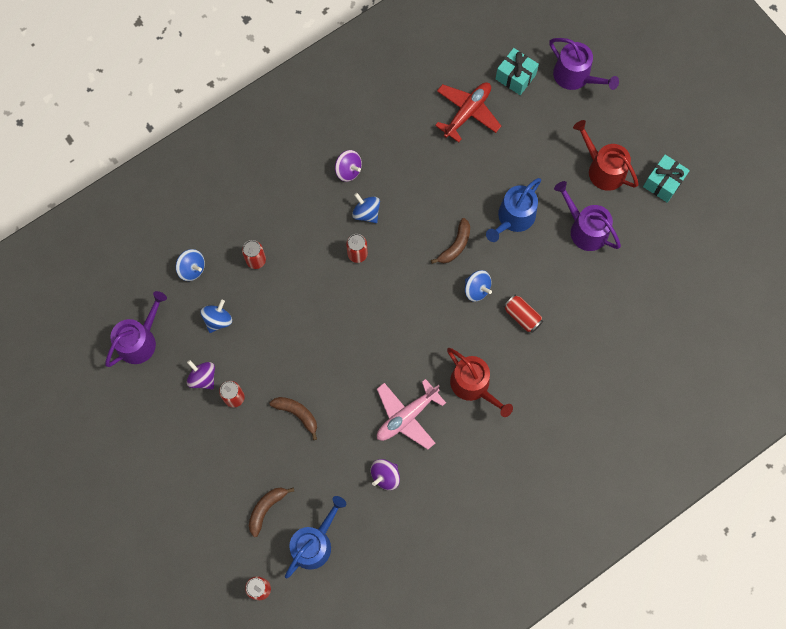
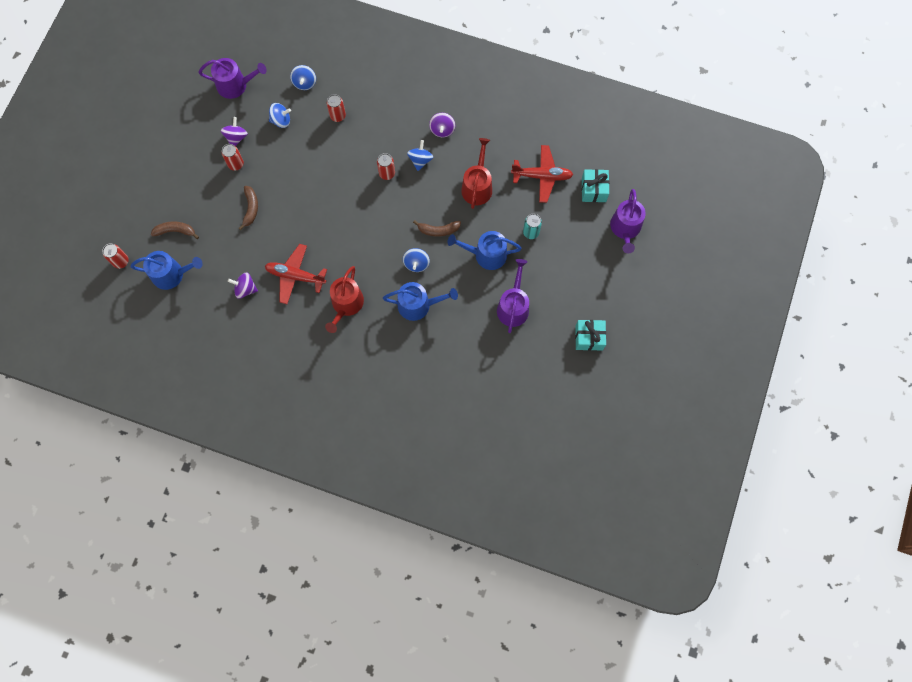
camera: 55 degrees right, 0 degrees up
pink plane [377,379,446,449] -> red plane [265,244,327,304]
red can [504,294,543,333] -> blue watering can [383,282,458,321]
red watering can [573,120,639,191] -> red watering can moved to [461,138,492,209]
none -> turquoise can [523,214,542,239]

